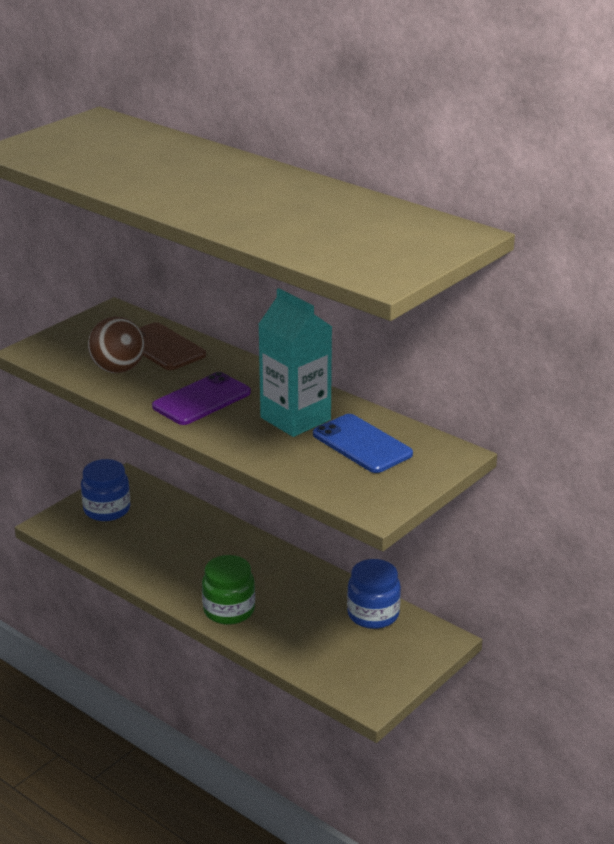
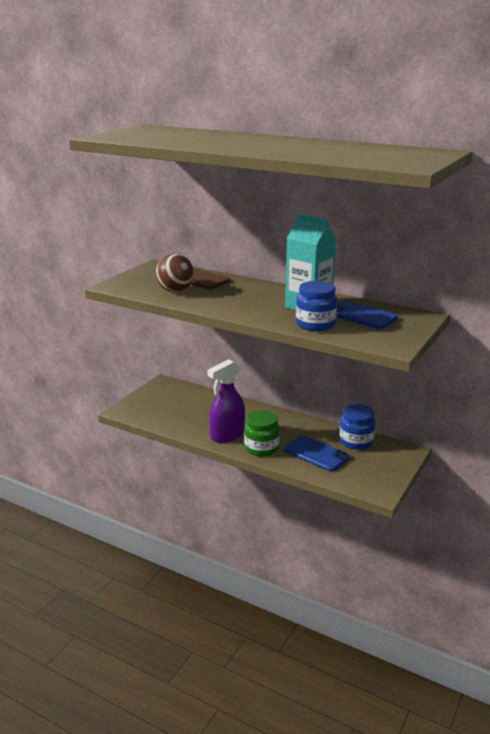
camera: 10 degrees left, 5 degrees down
blue jar [81,459,130,521] -> blue jar moved to [296,281,337,331]
purple phone [152,372,251,425] -> none
none -> purple spray bottle [207,359,245,443]
none -> blue phone [284,435,350,471]

